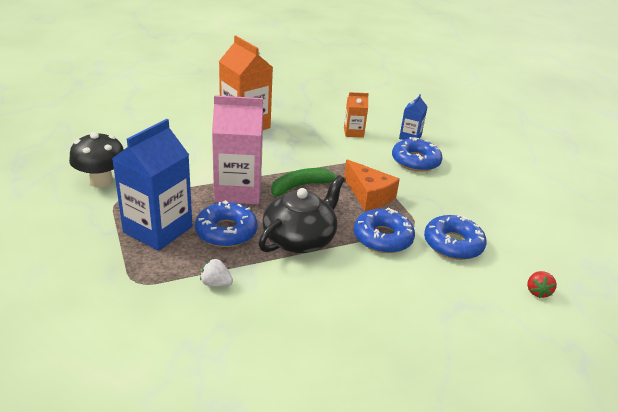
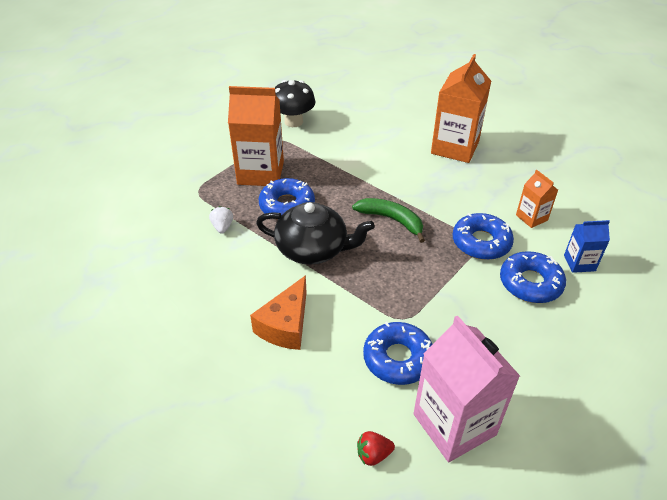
camera: 65 degrees right, 10 degrees up
blue carton [112,119,192,251] -> orange carton [228,86,284,186]
pink carton [212,95,263,204] -> pink carton moved to [414,315,520,462]
orange cheese [344,159,400,211] -> orange cheese moved to [250,275,307,350]
blue donut [354,208,415,253] -> blue donut moved to [453,213,514,260]

